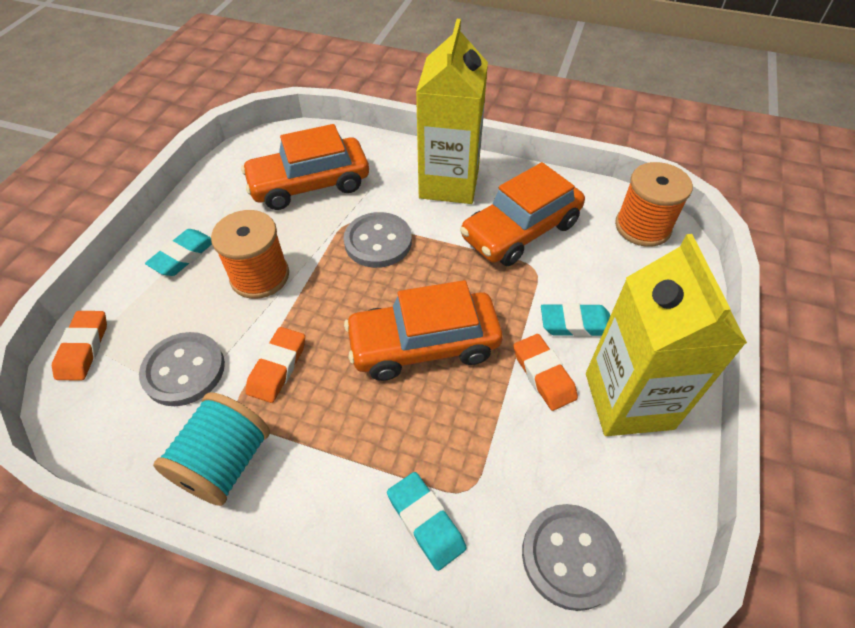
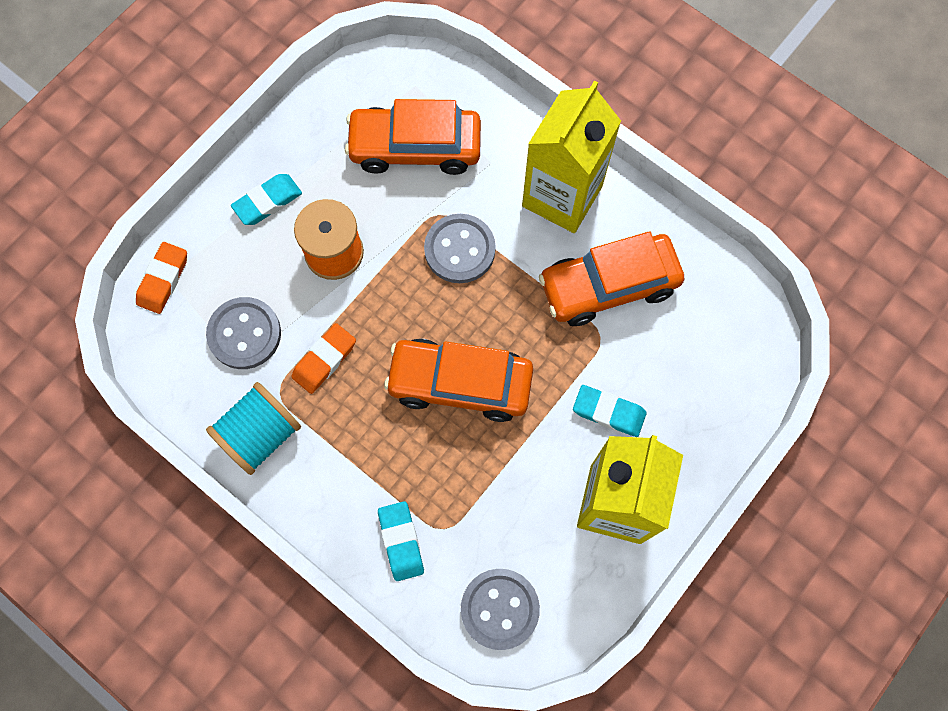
camera: 20 degrees right, 20 degrees up
orange eraser [513,334,578,411] -> none
orange spool [615,162,693,247] -> none

